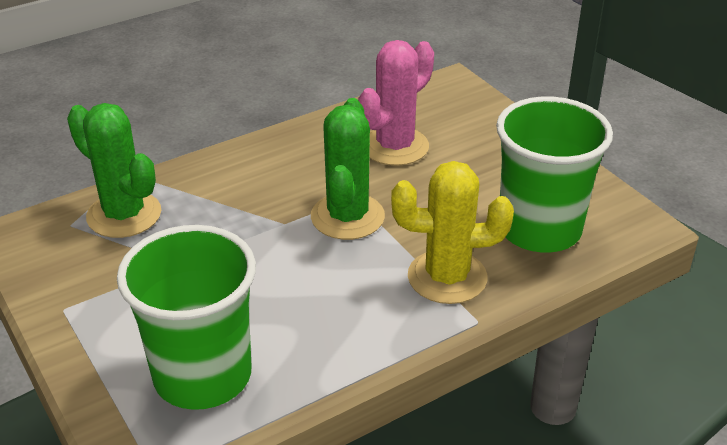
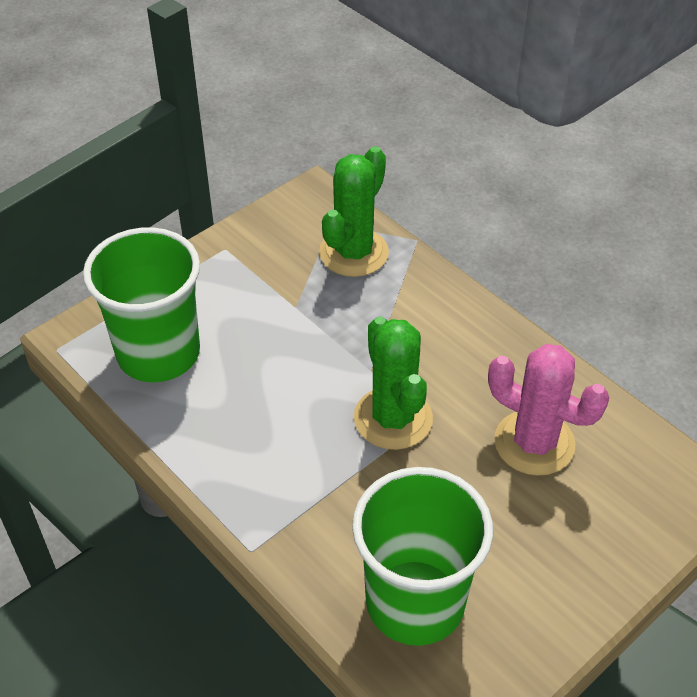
camera: 80 degrees right, 10 degrees up
green cactus [311,98,385,240] -> green cactus turned 75 degrees clockwise [354,316,433,450]
yellow cactus [391,161,514,304] -> none

